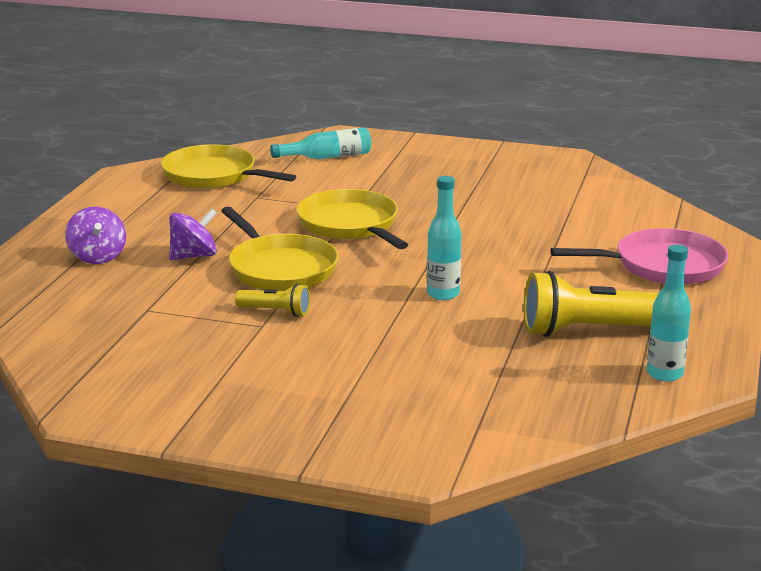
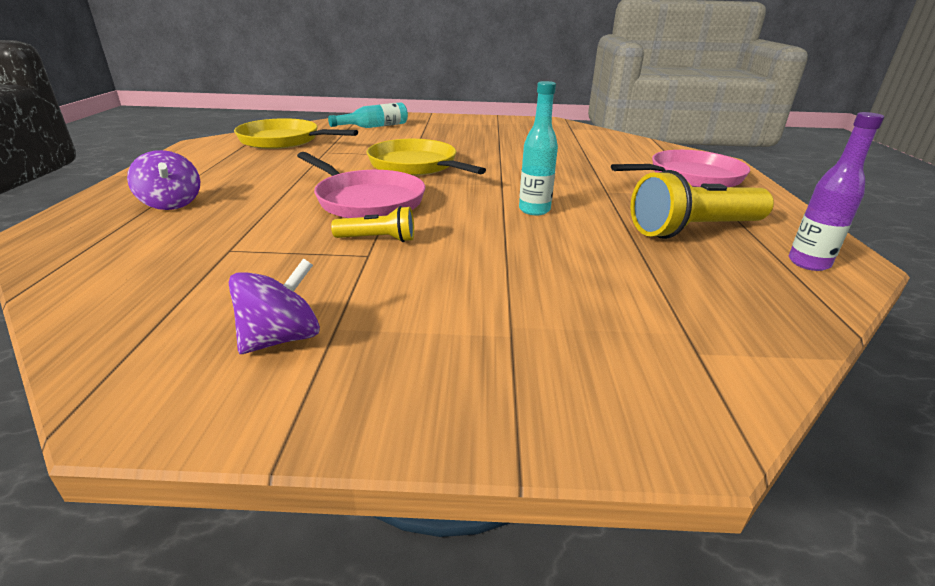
camera: 15 degrees left, 5 degrees up
purple spinning top [169,209,217,260] -> purple spinning top moved to [228,258,320,354]
yellow pan [221,207,339,291] -> pink pan [297,152,425,218]
turquoise bottle [647,244,691,382] -> purple bottle [788,112,884,271]

